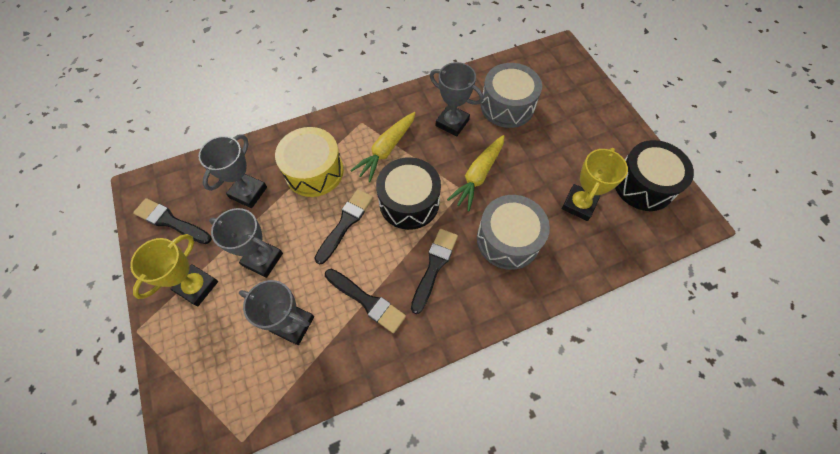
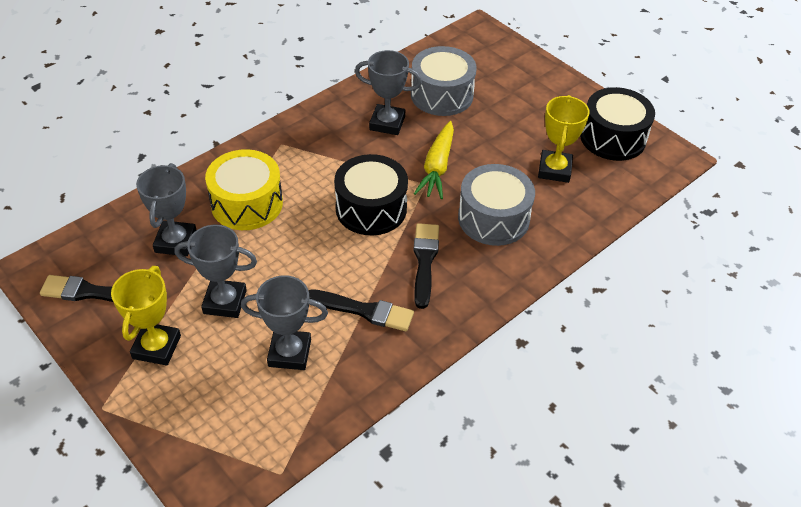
camera: 20 degrees left, 15 degrees down
black brush [314,189,373,265] -> none
yellow carrot [350,112,416,182] -> none

